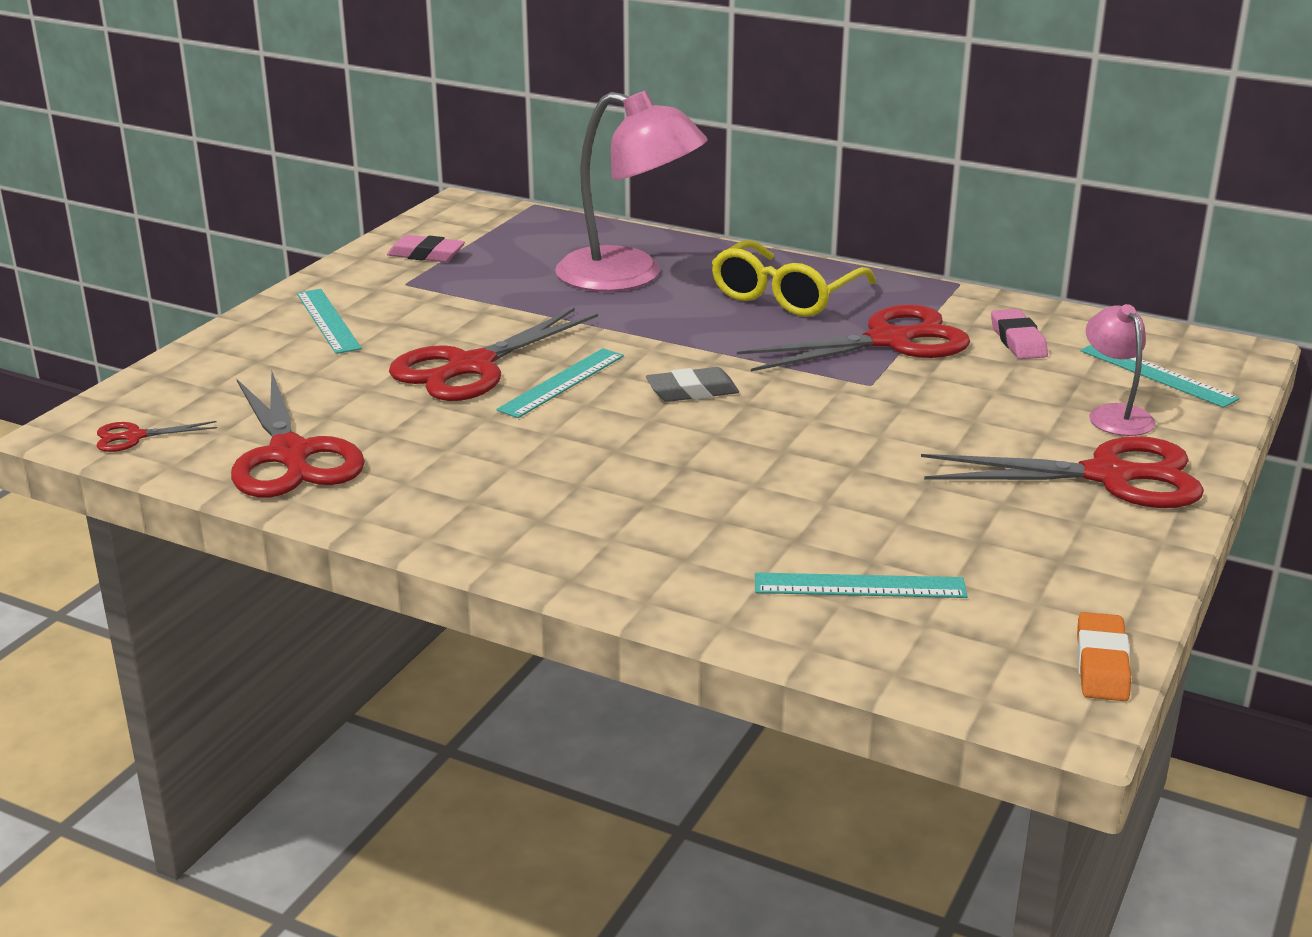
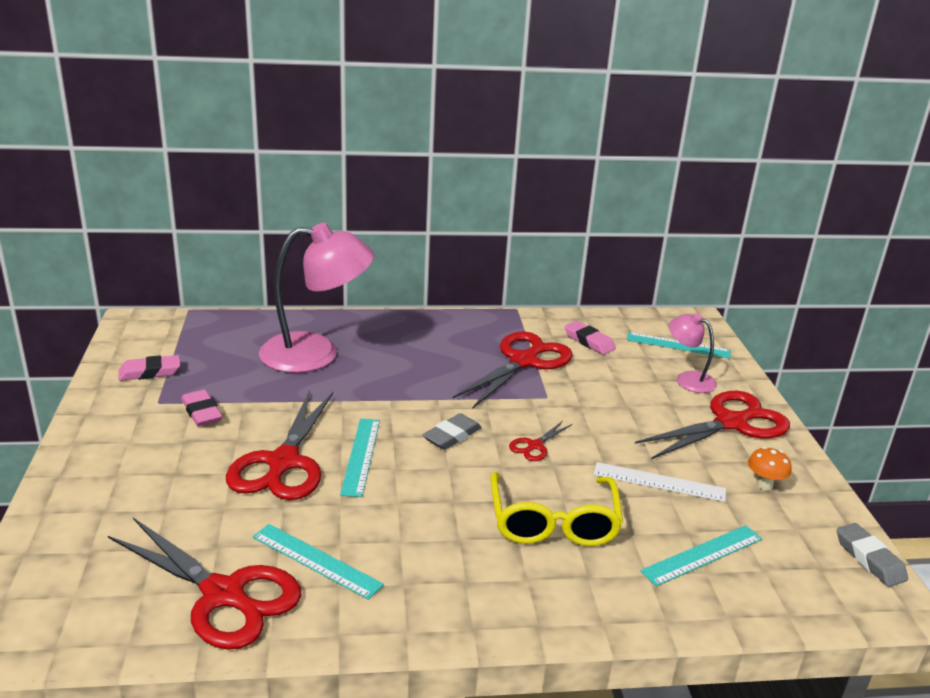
camera: 35 degrees left, 0 degrees up
red scissors [96,421,217,452] -> red scissors moved to [509,421,572,461]
turquoise ruler [297,289,362,354] -> turquoise ruler moved to [253,524,384,600]
yellow glasses [712,240,876,317] -> yellow glasses moved to [490,472,623,546]
orange eraser [1077,612,1131,701] -> grey eraser [837,523,908,587]
none -> pink eraser [181,390,223,426]
none -> white ruler [594,462,726,502]
none -> orange mushroom [748,447,792,490]

